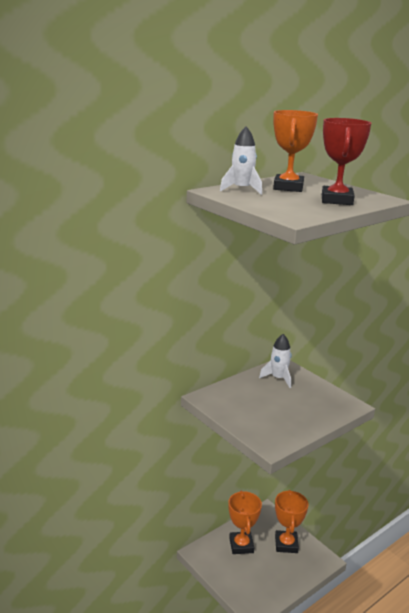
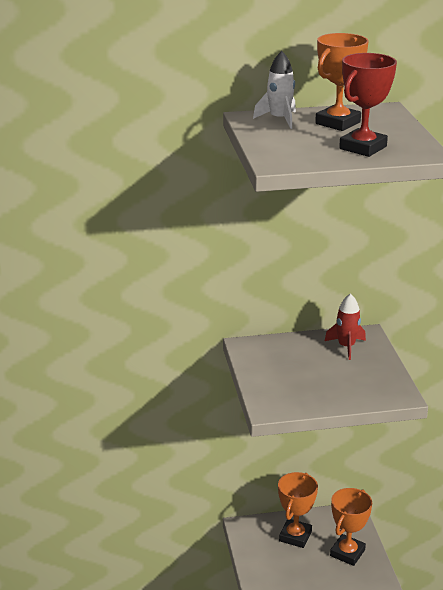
camera: 30 degrees right, 5 degrees up
white rocket [259,334,291,388] -> red rocket [325,293,366,360]

